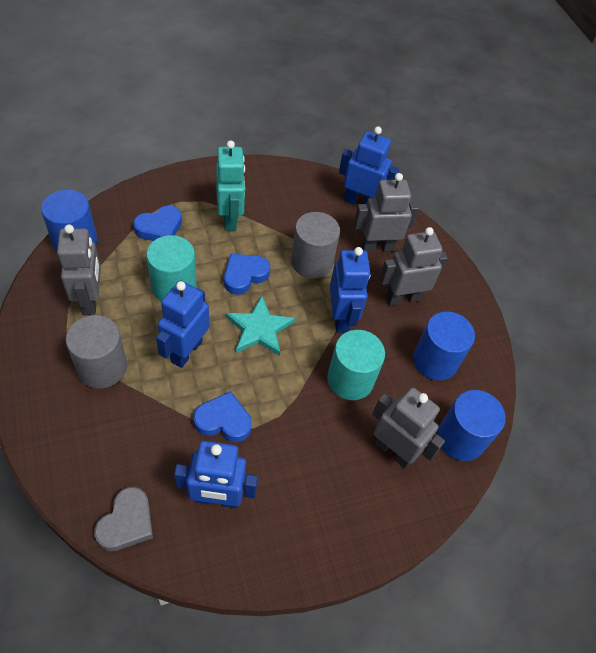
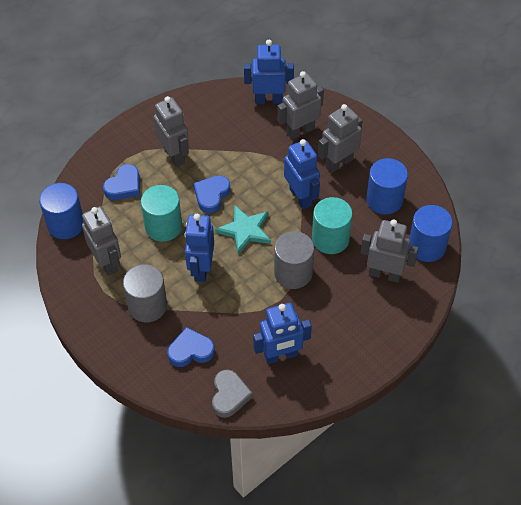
camera: 15 degrees left, 0 degrees up
blue heart [193,391,252,442] -> blue heart moved to [167,327,215,367]
turquoise robot [216,140,245,231] -> grey robot [154,96,189,167]
grey cylinder [291,212,340,279] -> grey cylinder moved to [274,231,314,289]

